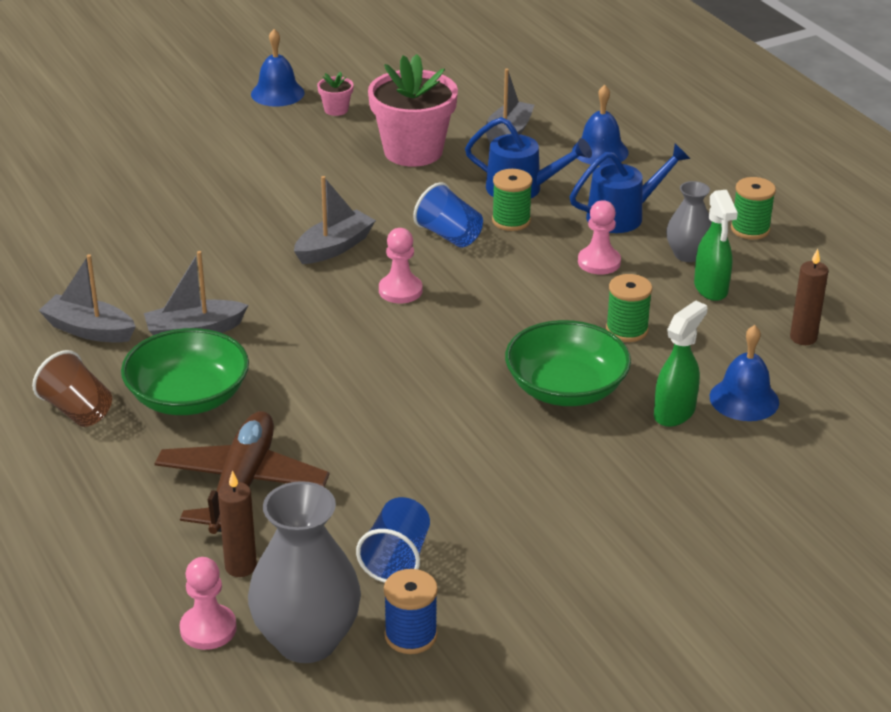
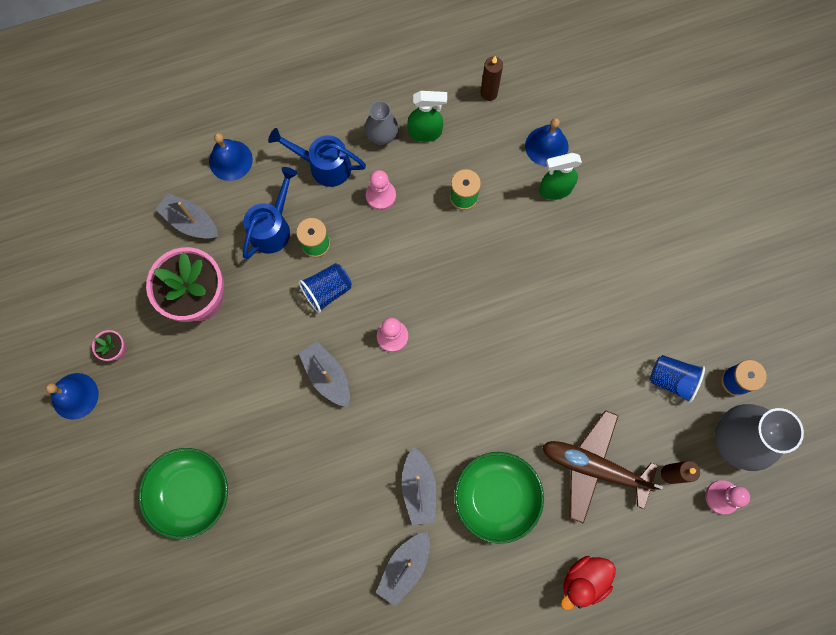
camera: 80 degrees left, 40 degrees up
brown cup [32,350,112,427] -> none
green bowl [505,320,631,406] -> green bowl moved to [138,448,228,539]
blue watering can [570,144,690,233] -> blue watering can turned 60 degrees counterclockwise [268,128,366,187]
green spray bottle [654,300,707,427] -> green spray bottle turned 60 degrees counterclockwise [539,153,582,200]
green spool [731,177,776,240] -> none
none -> red duck [561,556,616,610]

